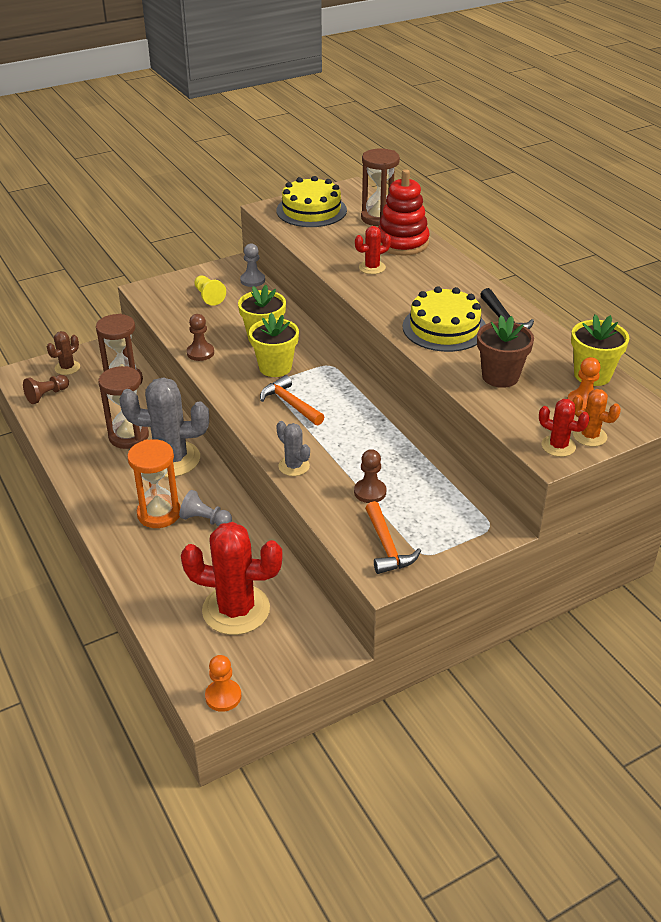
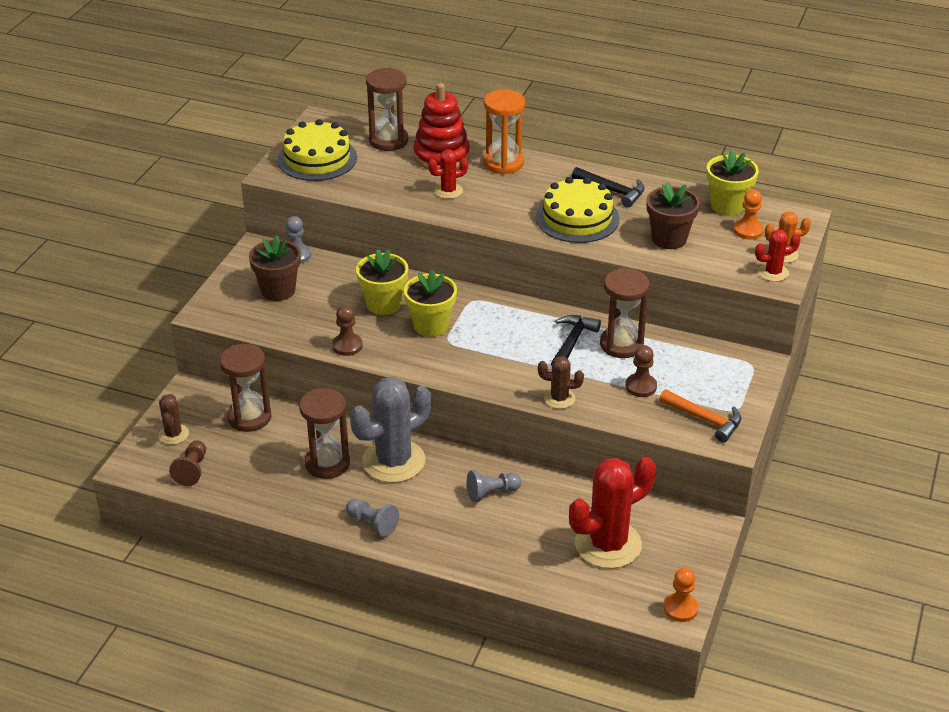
camera: 40 degrees left, 0 degrees up
orange hourglass [127,439,180,528] -> orange hourglass moved to [484,90,525,175]
yellow pawn [194,276,226,306] -> brown flower pot [249,235,301,301]
orange hammer [260,375,324,425] -> none
grey cactus [276,421,310,476] -> brown cactus [538,356,584,409]
red cactus [355,226,391,274] -> red cactus turned 45 degrees clockwise [428,149,468,199]
none -> grey pawn [346,499,399,537]
none -> black hammer [551,315,601,366]
none -> brown hourglass [600,268,649,358]

